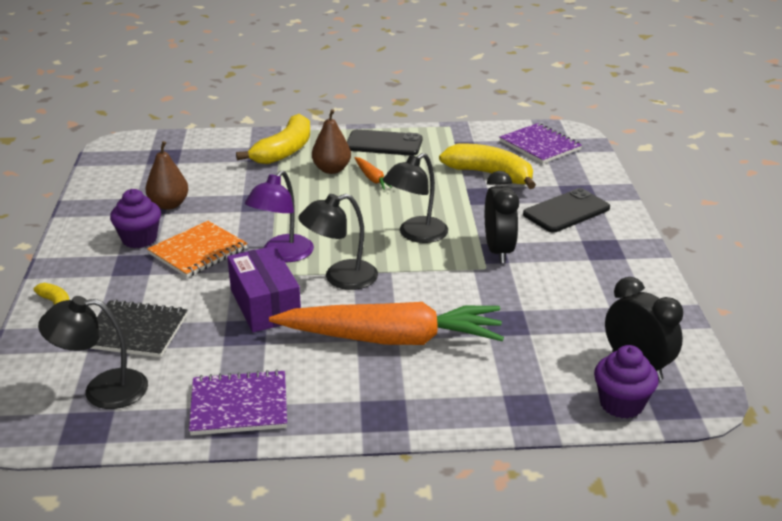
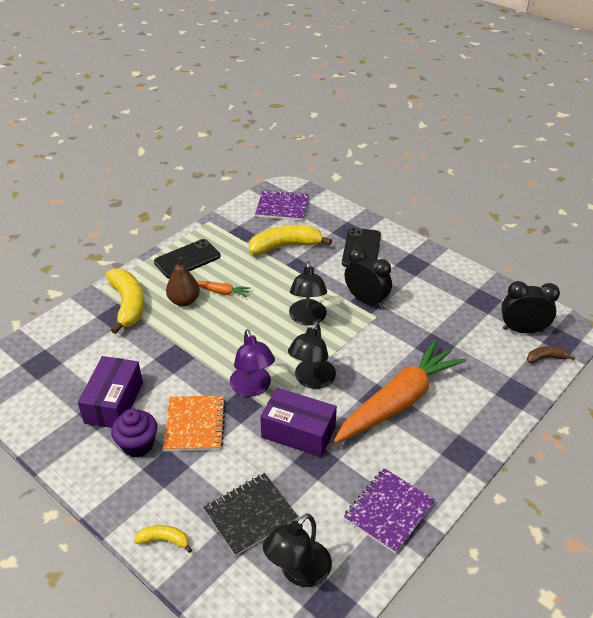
camera: 45 degrees left, 10 degrees up
brown pear [146,141,189,210] -> purple box [78,356,143,428]
purple cupcake [594,345,659,419] -> brown banana [527,346,575,363]

